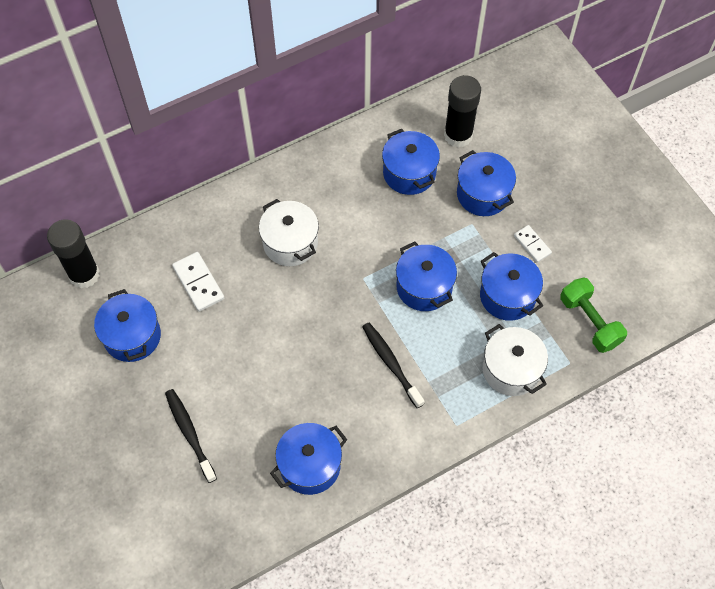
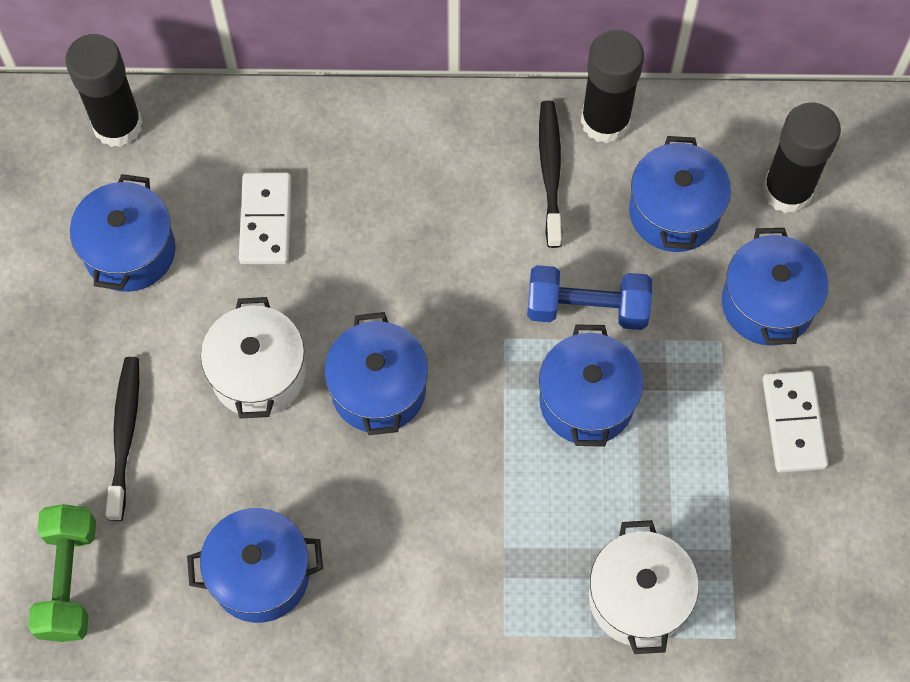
camera: 30 degrees right, 5 degrees up
white pot [259,199,319,266] -> white pot moved to [201,297,306,419]
black toothbrush [362,323,424,408] -> black toothbrush moved to [539,101,562,248]
blue pot [480,252,543,321] -> blue pot moved to [324,312,428,435]
white domino [514,225,552,263] -> white domino [763,371,828,472], size x1.53
green dumbbell [560,278,627,353] -> green dumbbell moved to [28,504,96,642]
none -> blue dumbbell [527,265,652,330]
none -> black glue stick [581,30,644,143]

